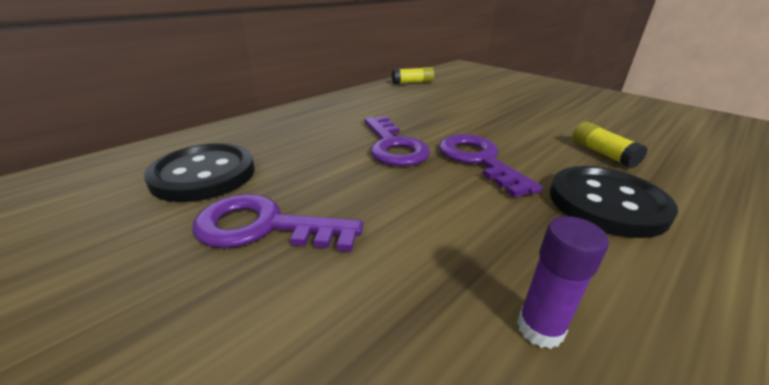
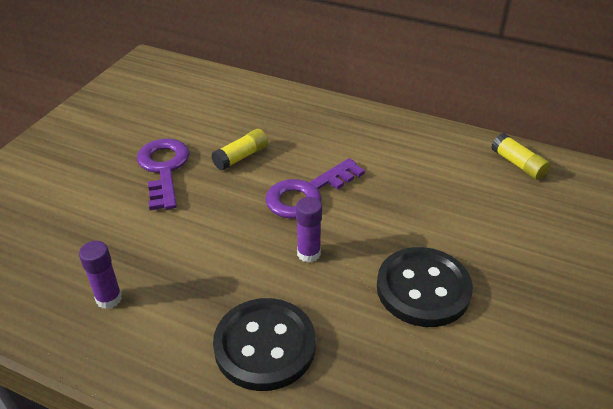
camera: 70 degrees right, 10 degrees up
black button [144,143,255,202] -> black button moved to [377,247,473,327]
purple key [439,134,543,198] -> purple glue stick [296,197,322,263]
yellow glue stick [573,122,647,168] -> yellow glue stick moved to [211,129,268,171]

